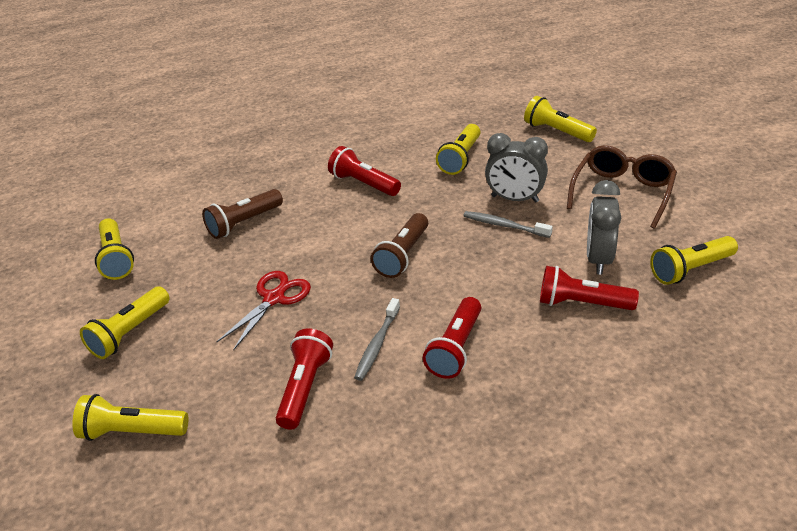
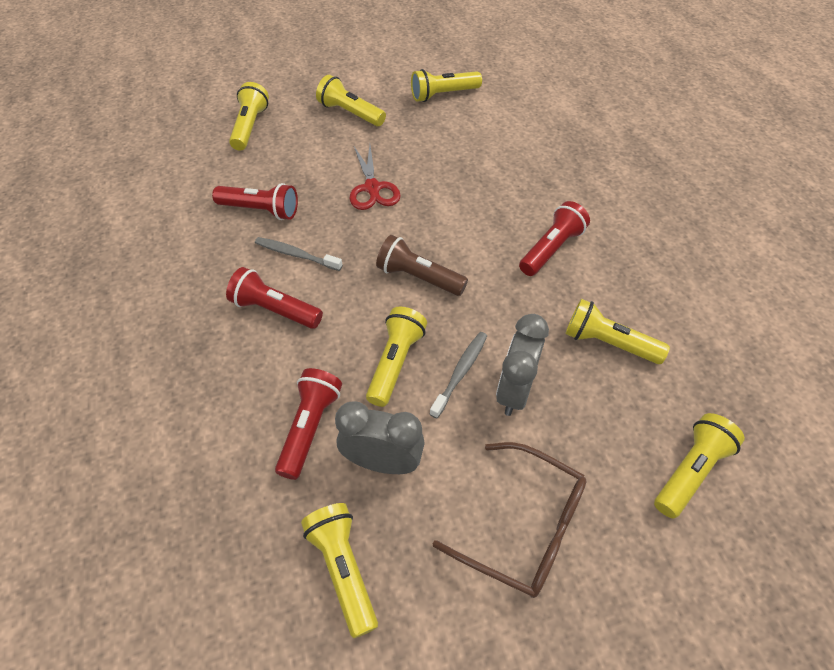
camera: 90 degrees right, 15 degrees up
brown flashlight [202,189,283,239] -> none
red scissors [216,271,311,351] -> red scissors turned 45 degrees clockwise [350,145,401,210]
none -> yellow flashlight [366,307,427,407]

